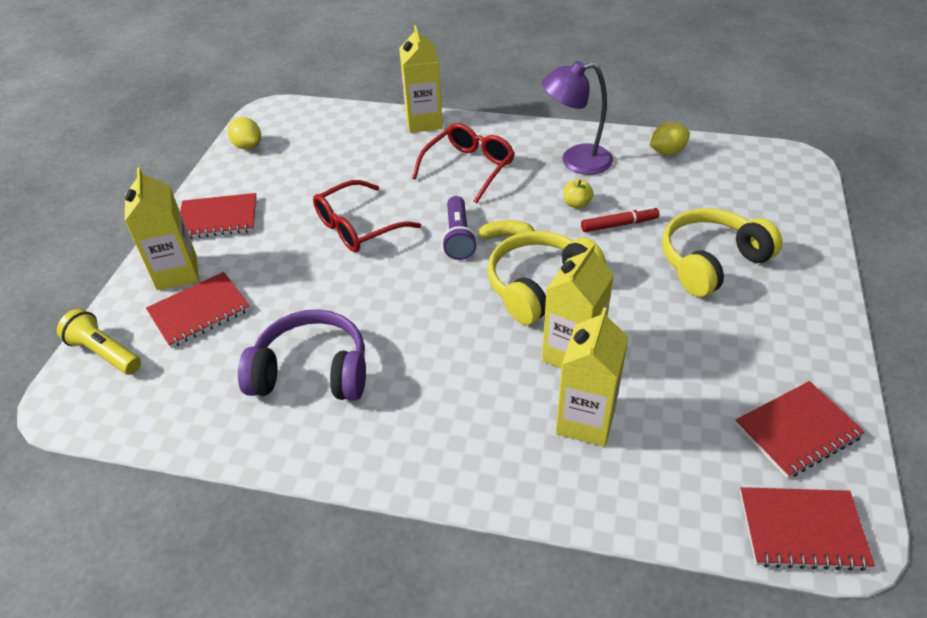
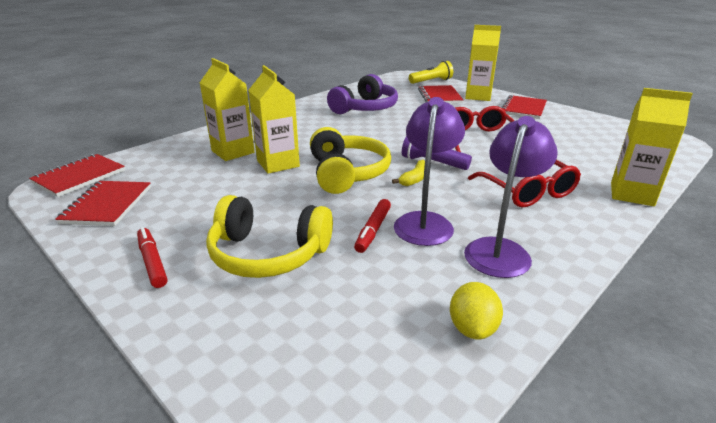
camera: 120 degrees right, 15 degrees down
yellow lemon [227,117,261,150] -> none
yellow apple [563,179,593,208] -> purple lamp [394,97,465,246]
yellow headphones [662,208,782,297] -> yellow headphones turned 105 degrees clockwise [206,195,333,278]
none -> red marker [137,227,167,288]

